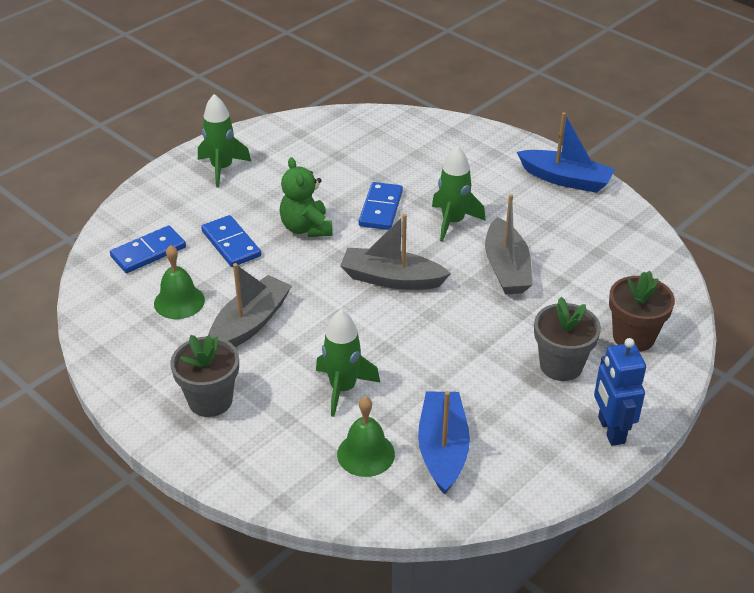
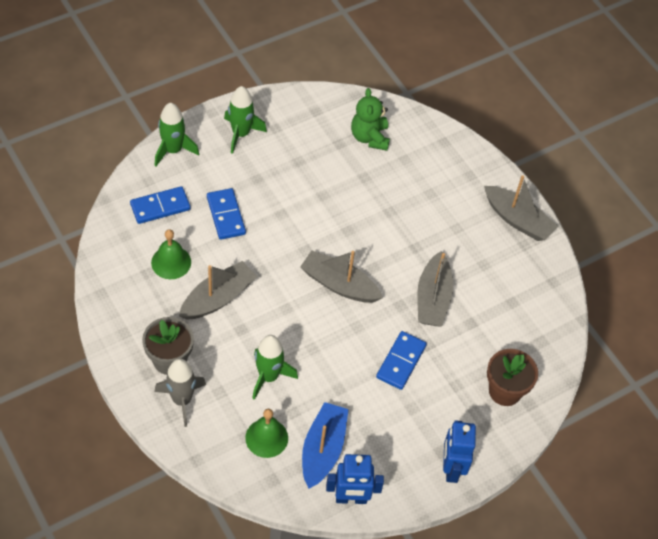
camera: 10 degrees right, 15 degrees up
green teddy bear [279,157,333,237] -> green teddy bear moved to [351,88,390,151]
blue domino [359,182,403,230] -> blue domino moved to [376,331,427,390]
green rocket [432,146,486,242] -> green rocket moved to [154,103,199,166]
blue boat [517,112,615,193] -> grey boat [484,175,558,241]
grey flower pot [534,297,601,381] -> none
none -> grey rocket [154,359,206,427]
none -> blue robot [326,454,384,504]

